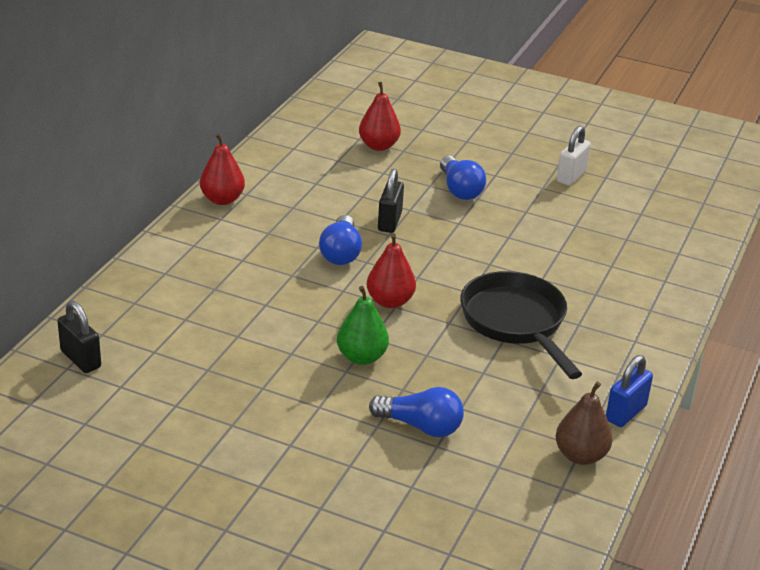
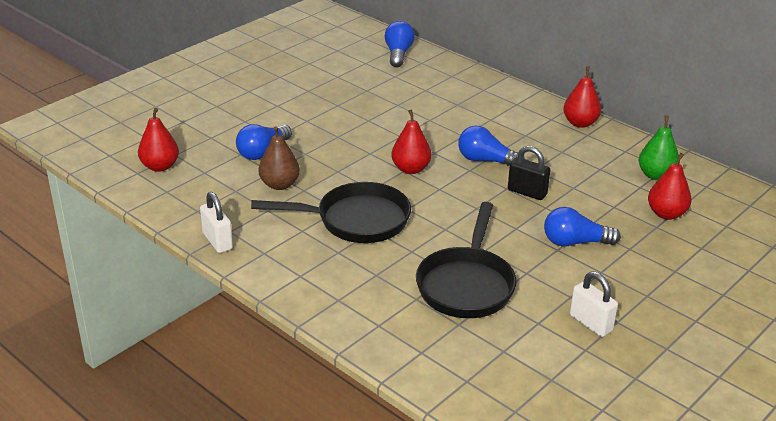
camera: 110 degrees right, 0 degrees up
black padlock [57,301,101,373] -> blue light bulb [385,21,415,68]
green pear [337,286,389,365] -> green pear moved to [639,116,680,180]
brown pear [556,381,613,465] -> brown pear moved to [259,126,300,190]
blue padlock [606,355,653,427] -> white padlock [200,192,233,253]
none -> red pear [138,108,179,172]
none -> black pan [416,202,517,318]

